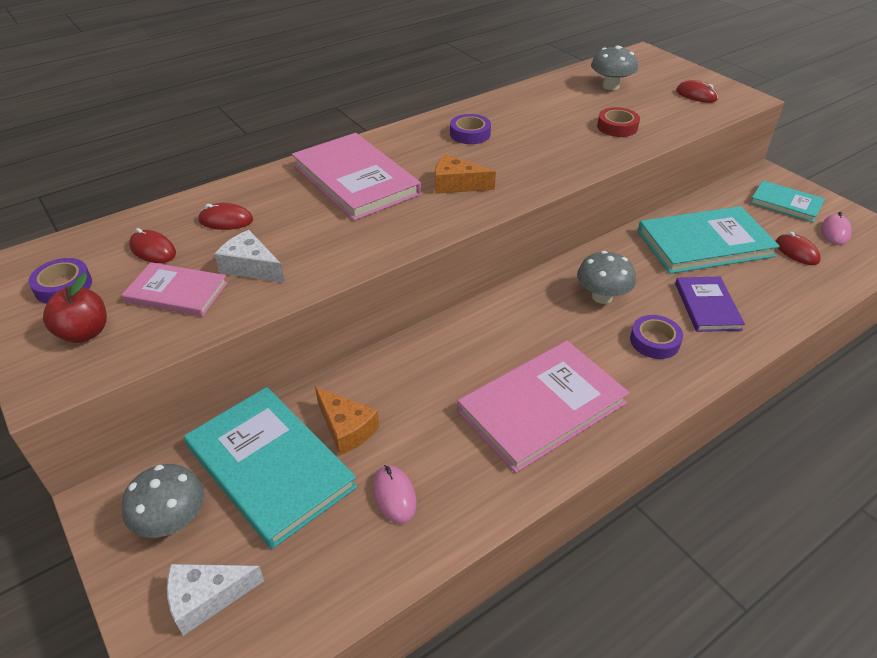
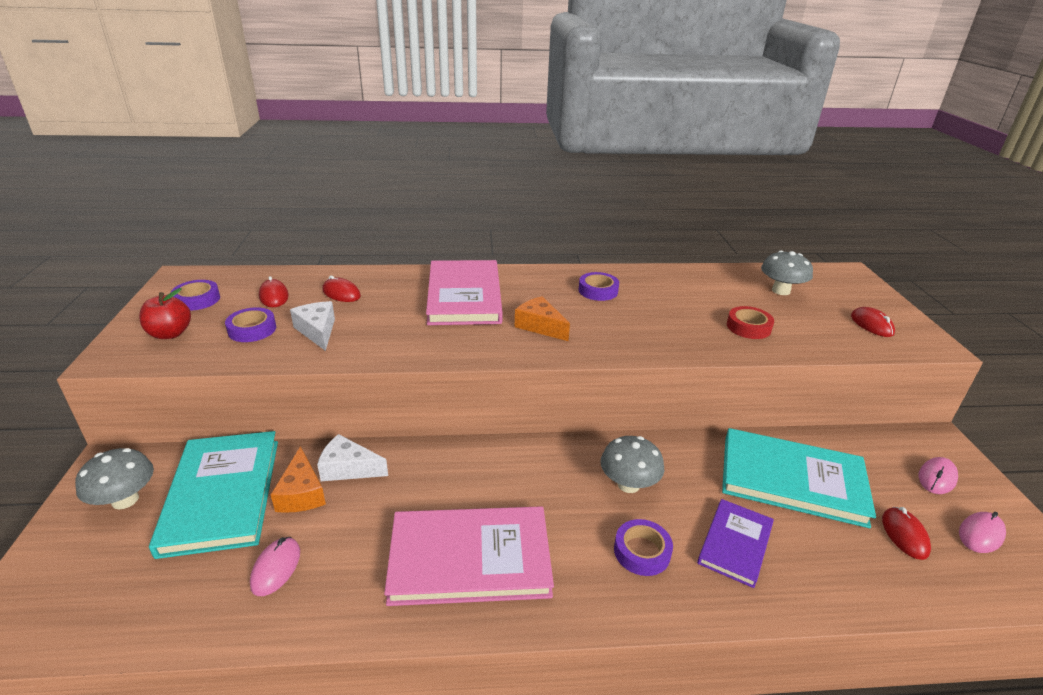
camera: 30 degrees right, 10 degrees down
pink book [122,262,228,317] -> purple tape [225,307,276,342]
white cheese [167,564,264,636] -> white cheese moved to [317,434,388,481]
turquoise book [750,181,825,223] -> pink mouse [919,457,958,494]

